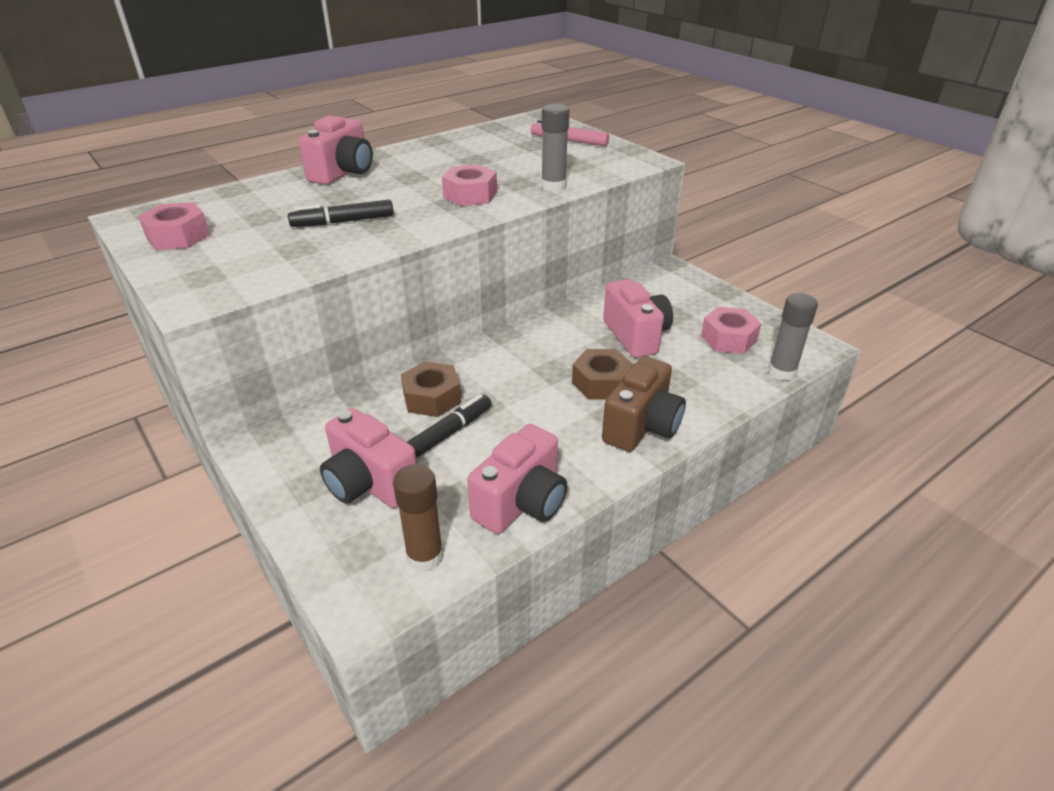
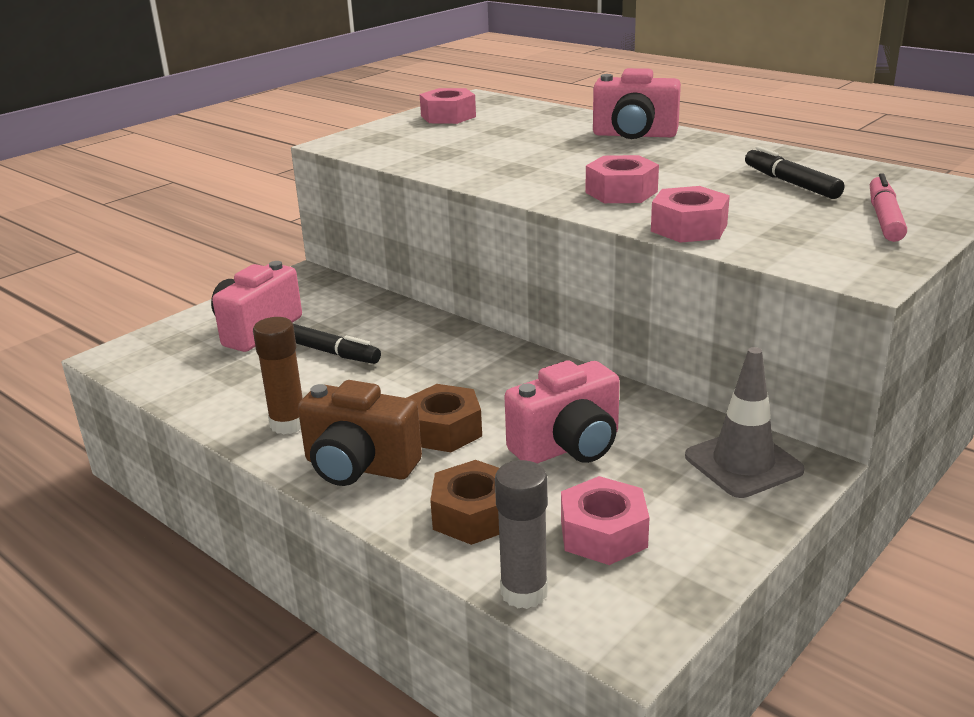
camera: 80 degrees right, 10 degrees down
black marker [288,200,394,227] -> black marker moved to [745,146,844,199]
brown glue stick [393,464,444,572] -> brown glue stick moved to [253,317,303,435]
brown nut [401,361,461,417] -> brown nut moved to [430,460,499,545]
pink camera [467,424,567,534] -> none
grey glue stick [541,104,569,192] -> pink nut [651,186,730,243]
none -> grey traffic cone [685,347,805,498]

